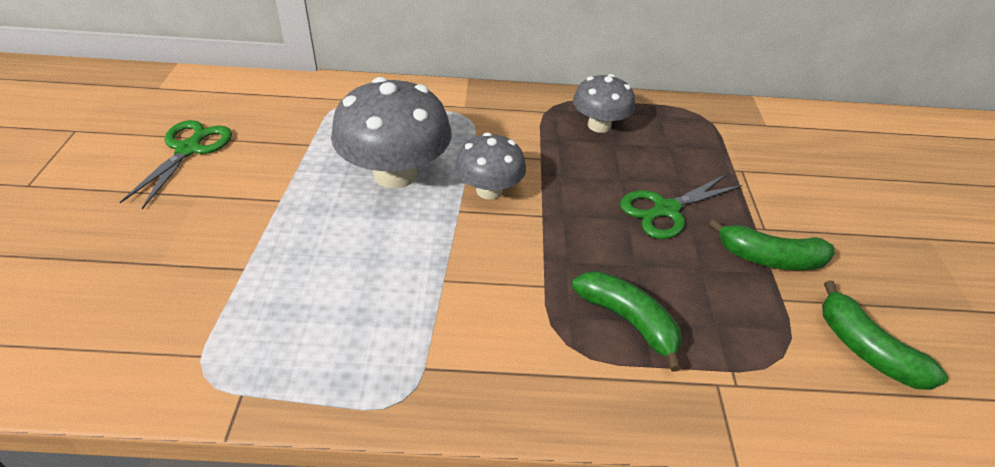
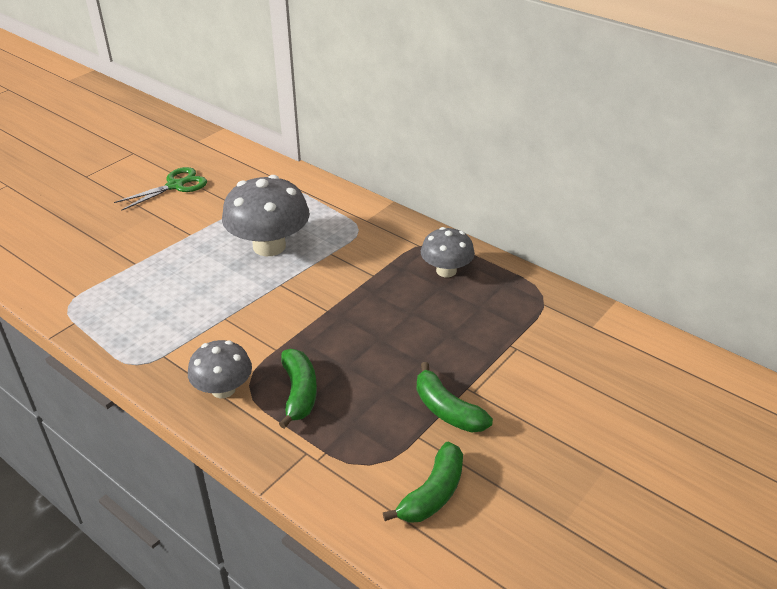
camera: 40 degrees right, 5 degrees down
grey mushroom [455,132,526,200] -> grey mushroom moved to [188,340,252,398]
green scissors [620,175,743,239] -> none
green banana [822,280,948,390] -> green banana turned 150 degrees counterclockwise [383,442,463,523]

